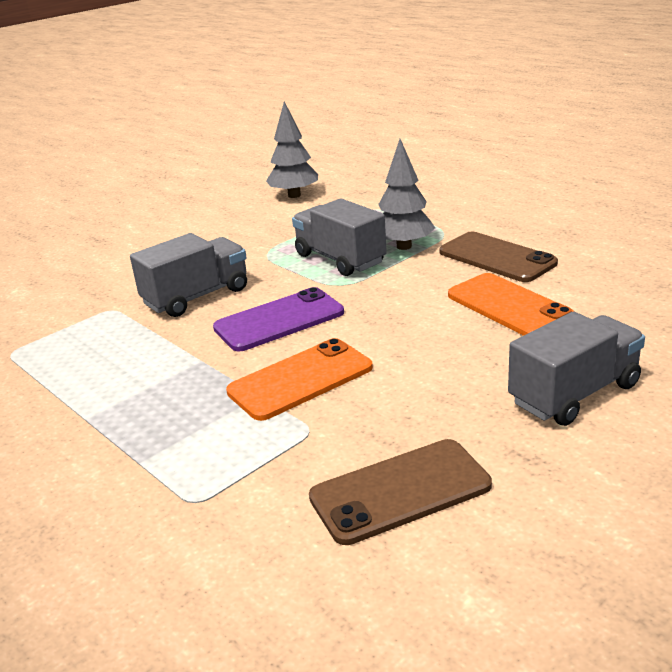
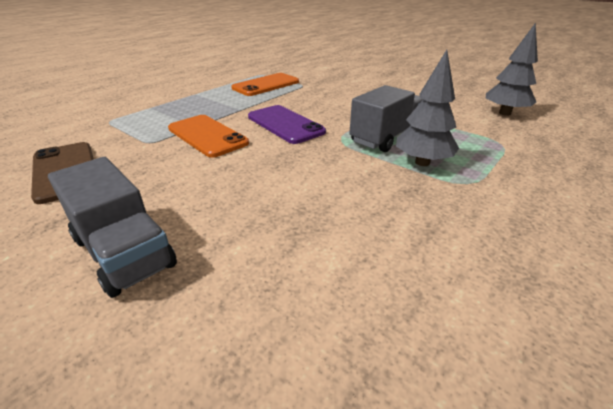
camera: 80 degrees right, 5 degrees up
grey truck [130,233,247,317] -> none
brown phone [440,232,558,282] -> none
orange phone [448,273,575,336] -> orange phone moved to [231,73,299,96]

